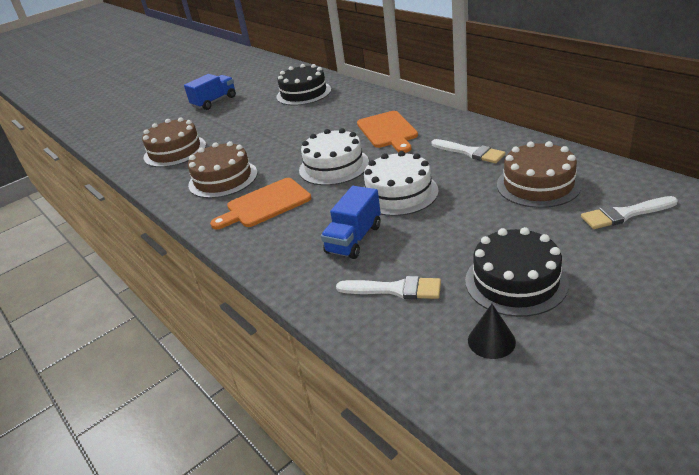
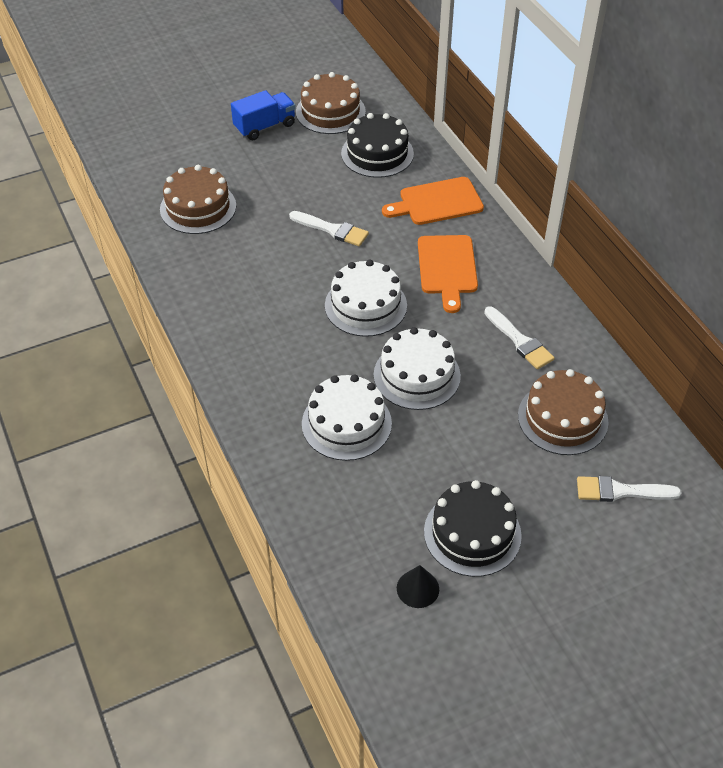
camera: 10 degrees right, 15 degrees up
brown cake [188,141,257,198] -> brown cake moved to [296,72,366,134]
orange cutting board [210,178,311,229] -> orange cutting board moved to [382,177,484,225]
blue truck [321,186,381,259] -> white cake [302,374,392,461]
white brush [336,276,441,299] -> white brush moved to [289,211,369,246]

